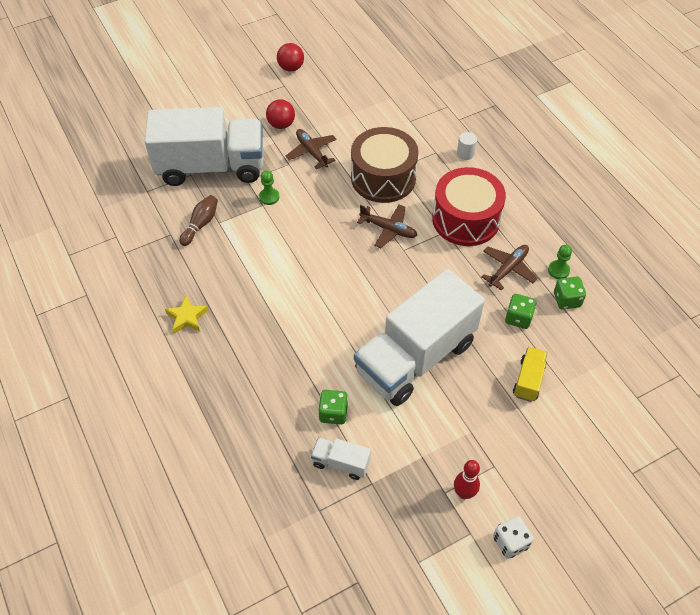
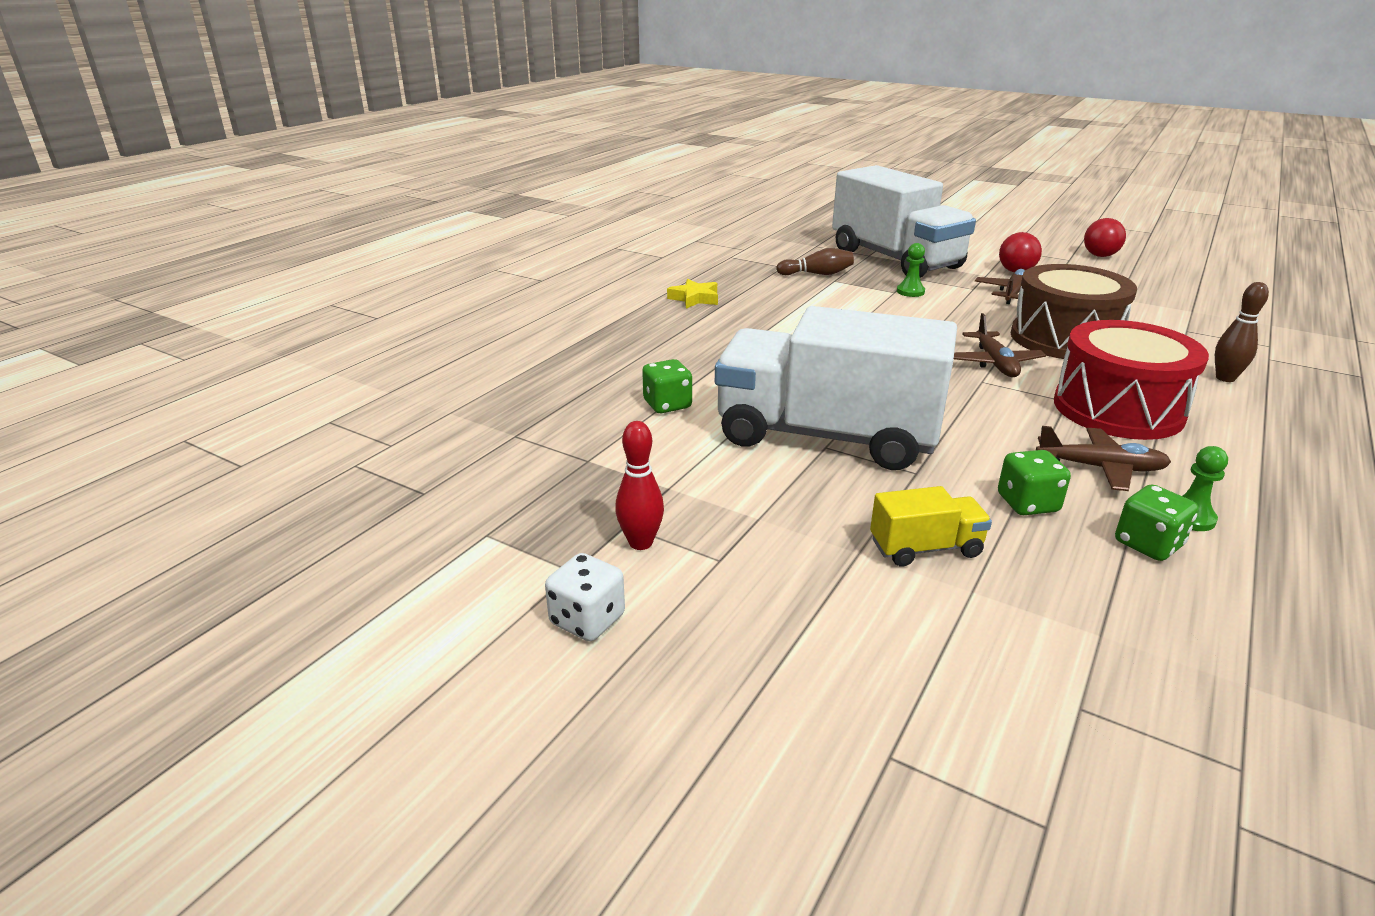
camera: 60 degrees right, 25 degrees down
white truck [311,437,371,480] -> none
white cylinder [457,132,477,160] -> brown bowling pin [1215,282,1269,382]

